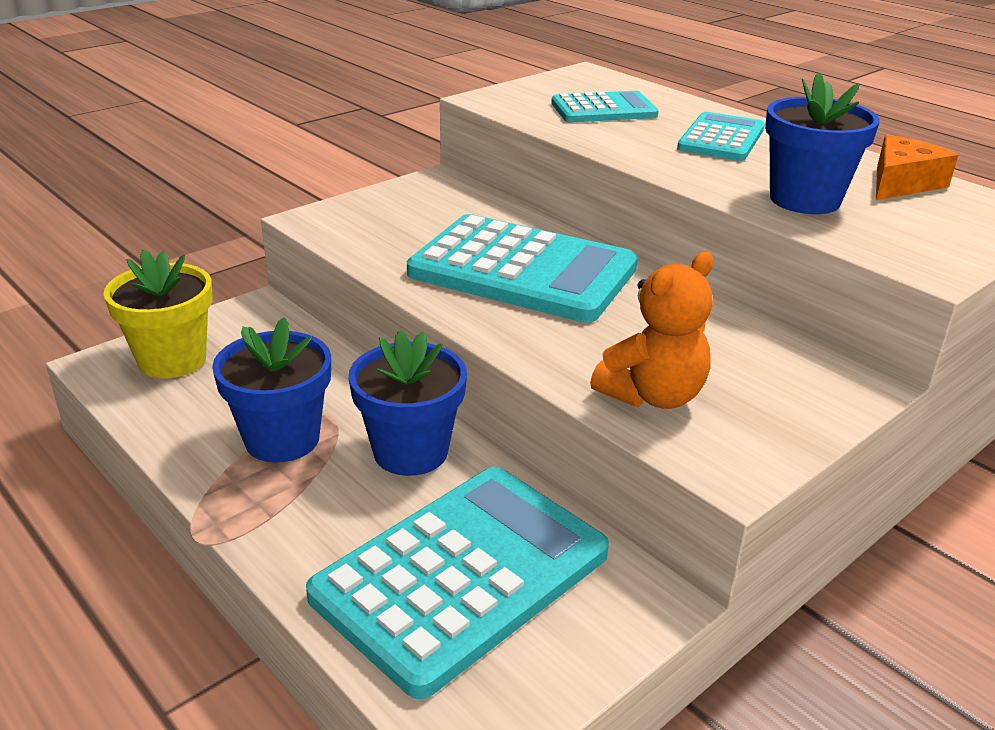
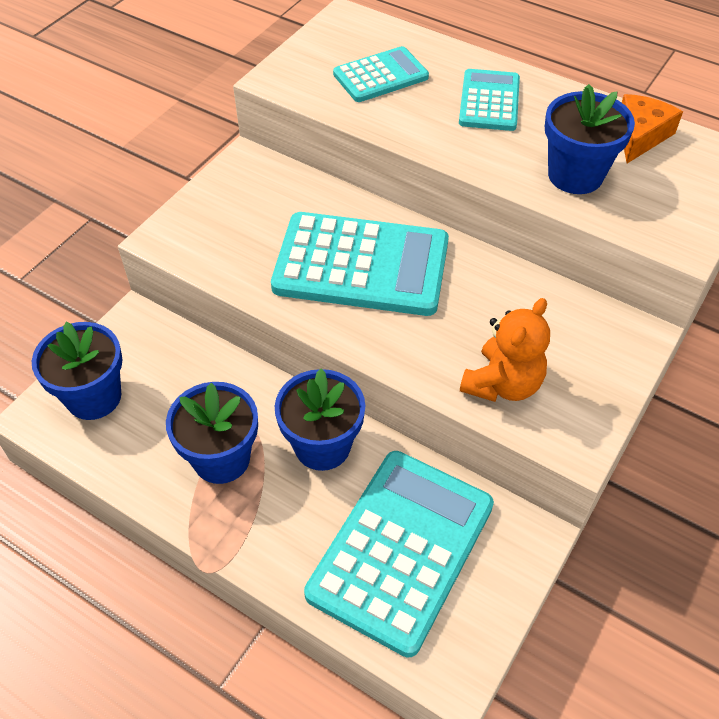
camera: 15 degrees left, 20 degrees up
yellow flower pot [104,250,213,378] -> blue flower pot [32,321,123,420]

